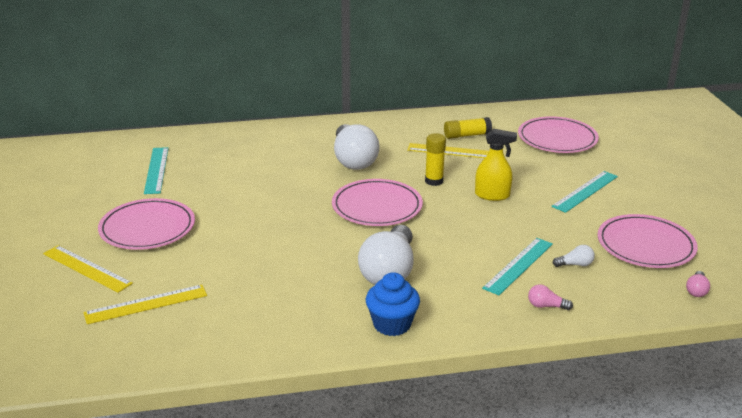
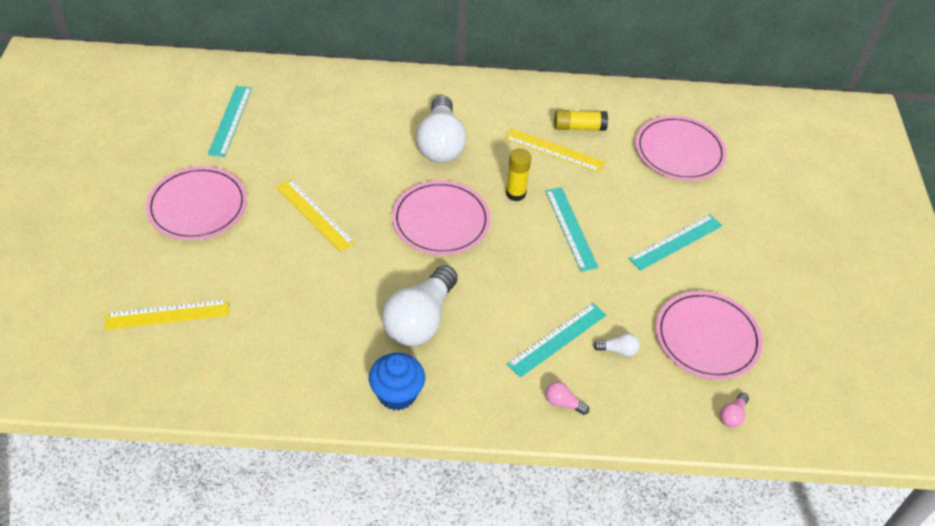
camera: 10 degrees right, 20 degrees up
yellow ruler [43,245,133,293] -> yellow ruler moved to [276,179,355,252]
yellow spray bottle [475,129,517,201] -> turquoise ruler [545,187,598,271]

